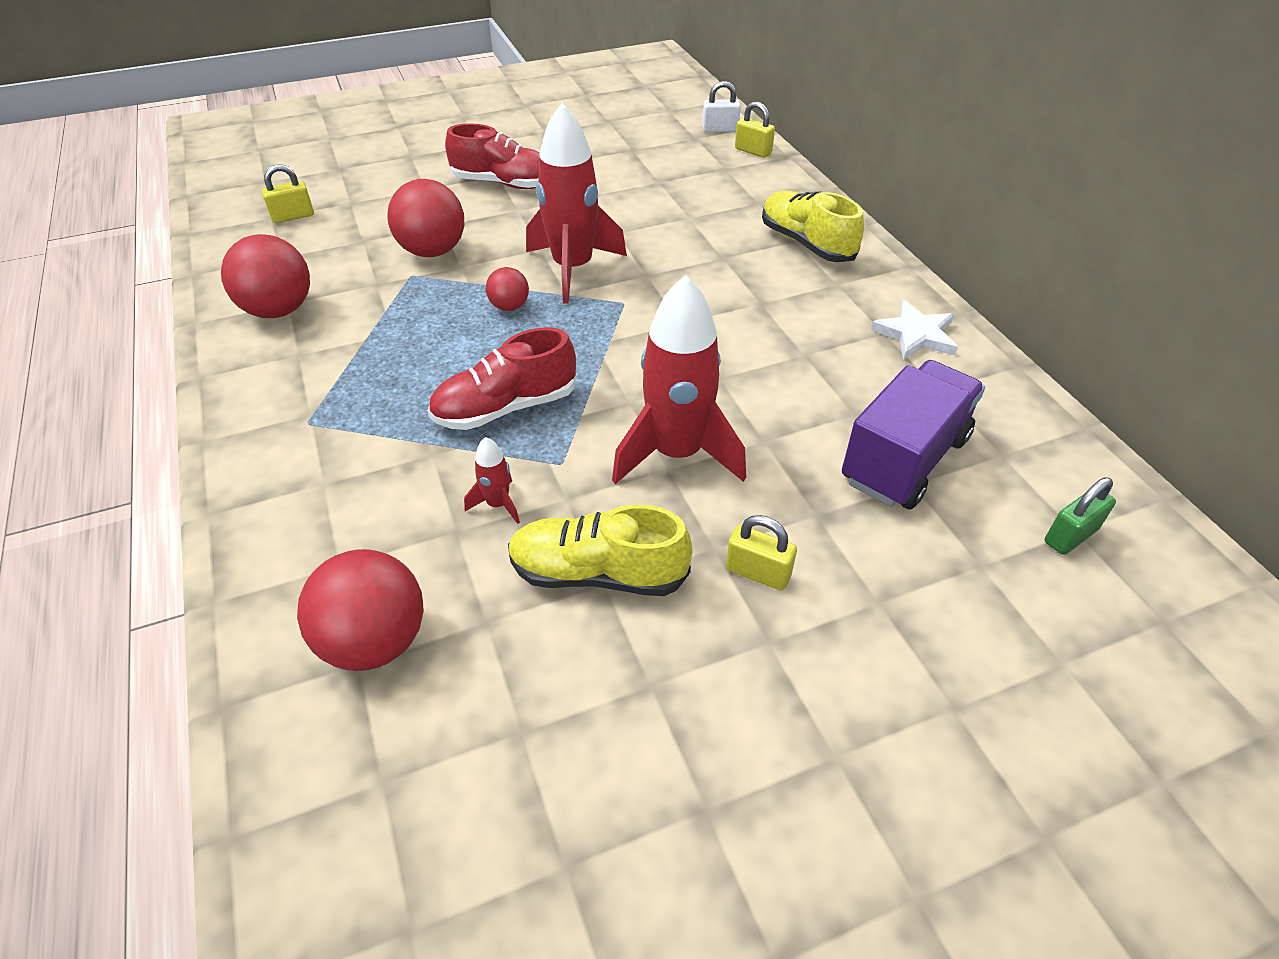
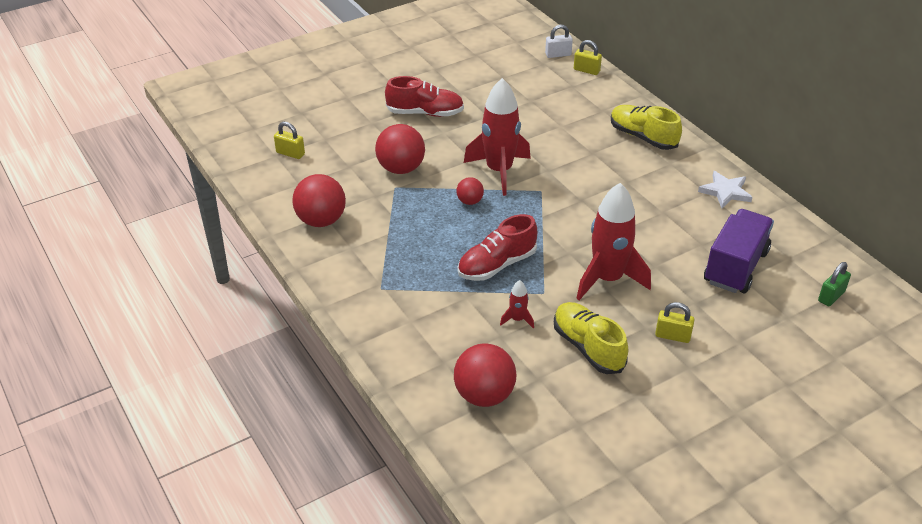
camera: 10 degrees left, 5 degrees down
yellow padlock [262,164,314,223] -> yellow padlock turned 60 degrees clockwise [274,121,305,159]
yellow shoe [508,505,693,596] -> yellow shoe turned 60 degrees clockwise [554,302,628,374]

